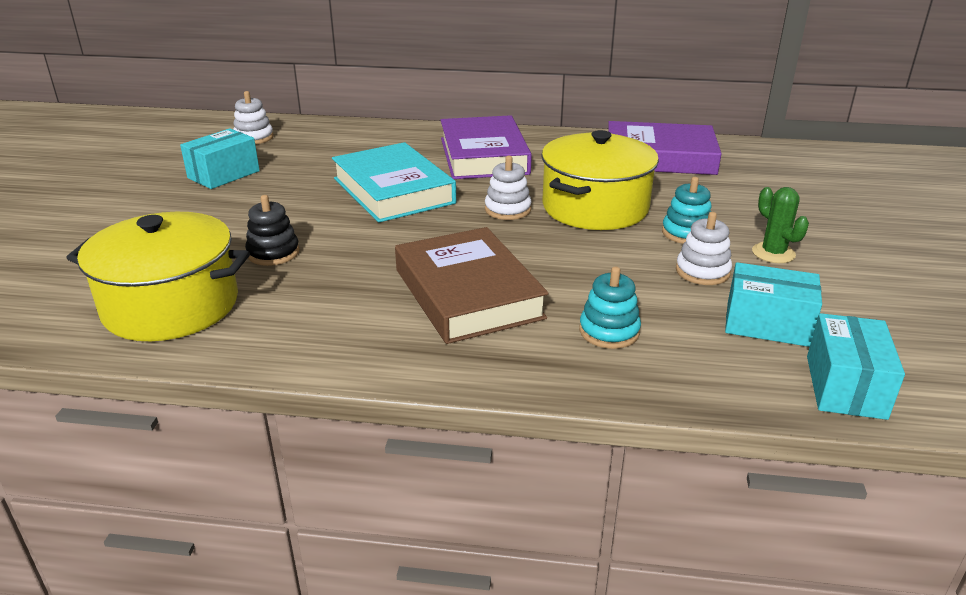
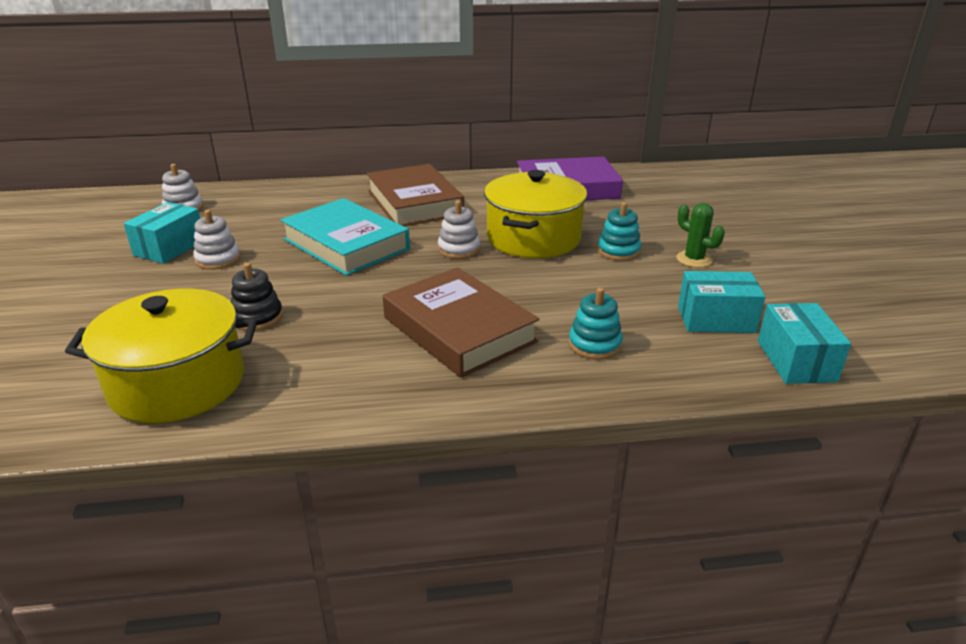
camera: 15 degrees left, 0 degrees up
purple book [441,115,532,179] -> brown book [367,164,464,226]
white stacking toy [676,212,732,285] -> white stacking toy moved to [193,210,240,270]

